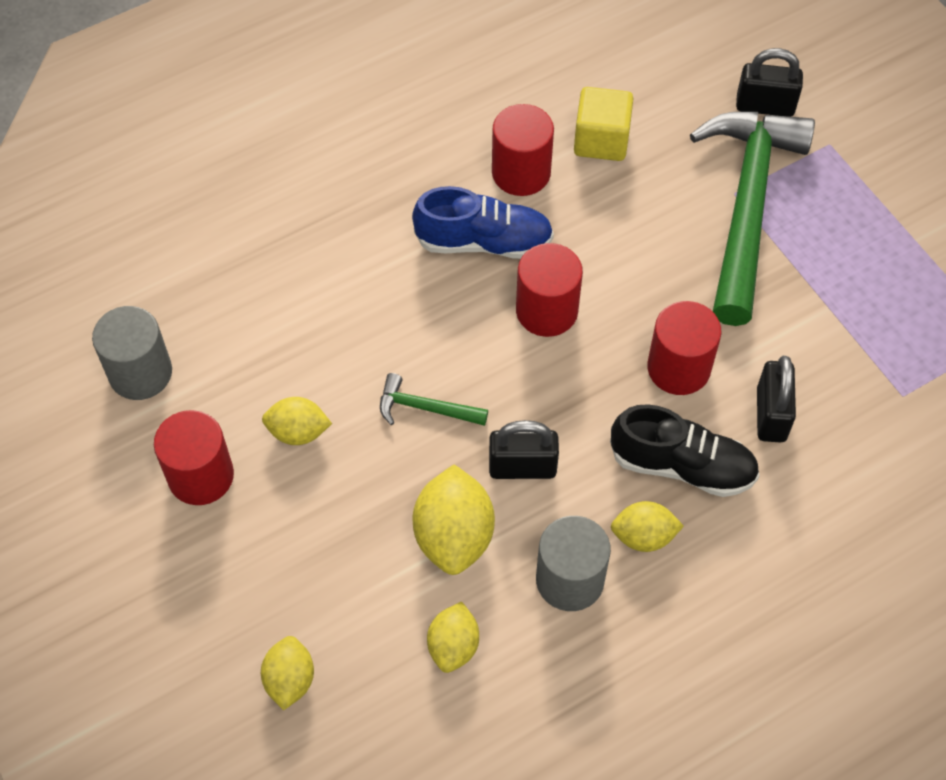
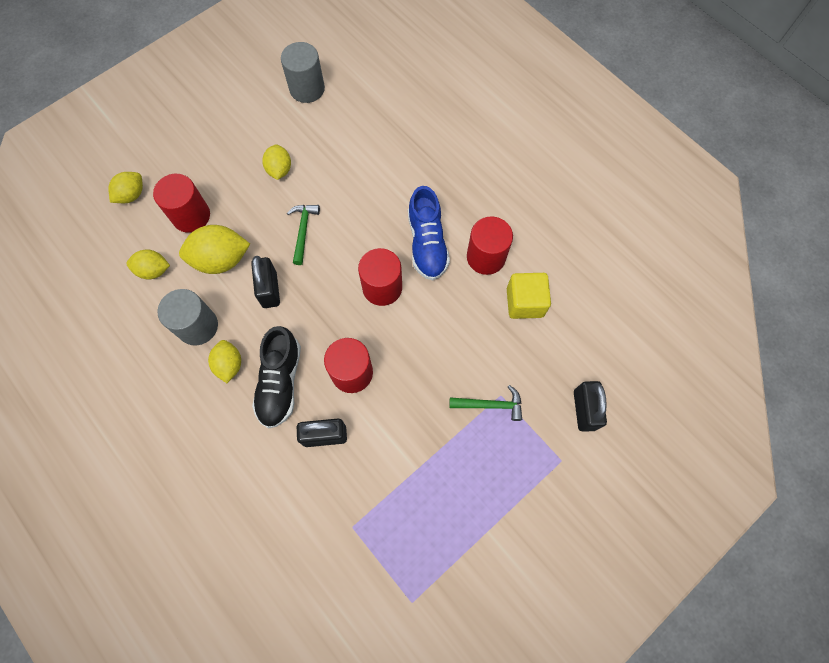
camera: 80 degrees right, 10 degrees up
red cylinder [154,410,234,505] -> red cylinder moved to [153,174,210,233]
yellow lemon [261,636,314,710] -> yellow lemon turned 45 degrees counterclockwise [108,172,143,203]
green hammer [690,112,815,326] -> green hammer [449,385,522,421], size x0.41

